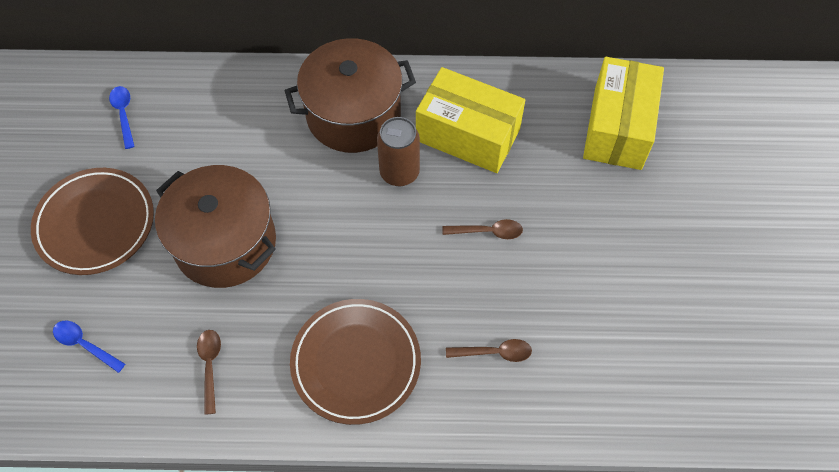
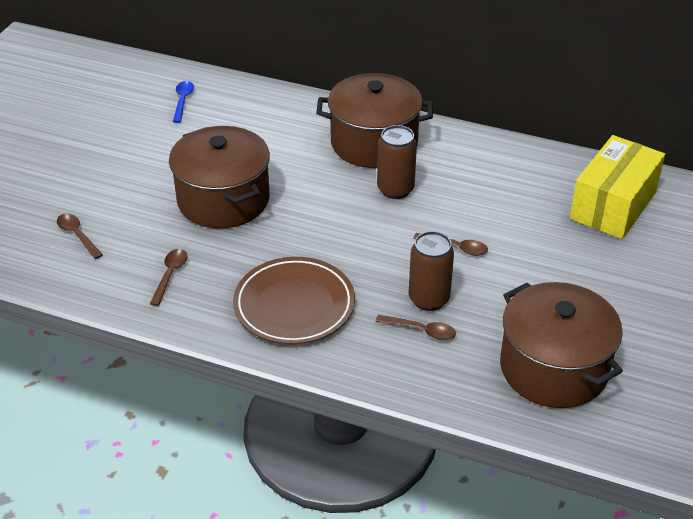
camera: 20 degrees right, 20 degrees down
brown plate [31,168,154,275] -> none
blue spoon [53,320,125,373] -> brown spoon [57,214,103,259]
yellow box [416,67,525,173] -> none
none -> brown can [409,231,454,311]
none -> brown pot [500,282,623,408]

